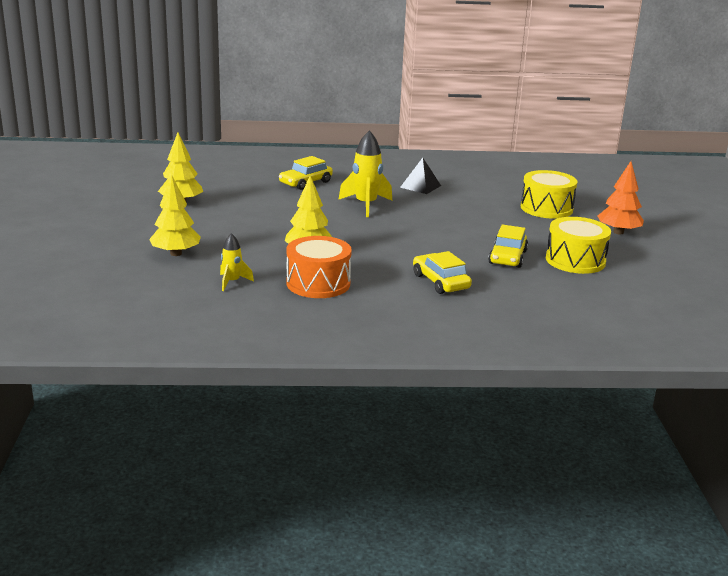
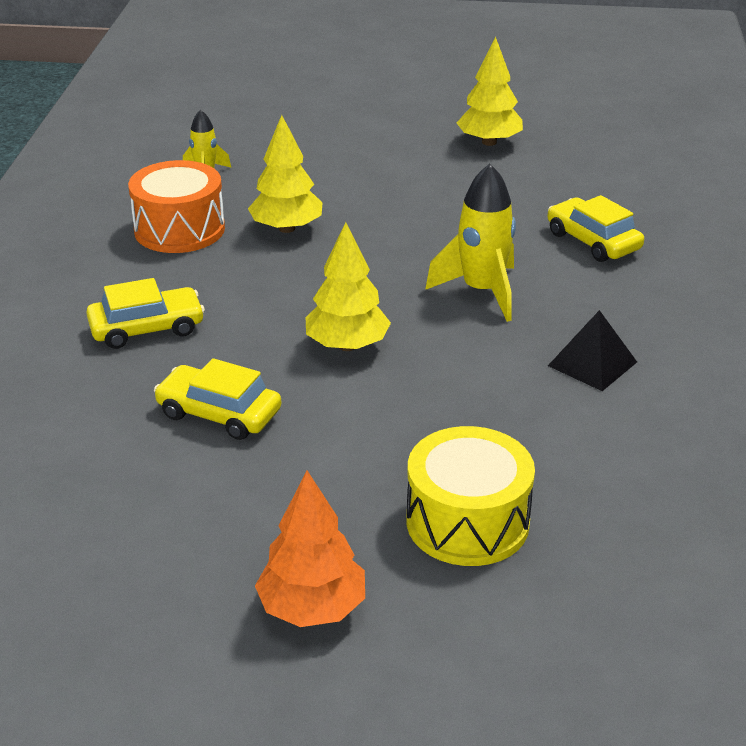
camera: 100 degrees right, 10 degrees up
yellow tree [149,175,201,256] -> yellow tree moved to [306,222,391,351]
yellow drum [546,217,611,274] -> none

